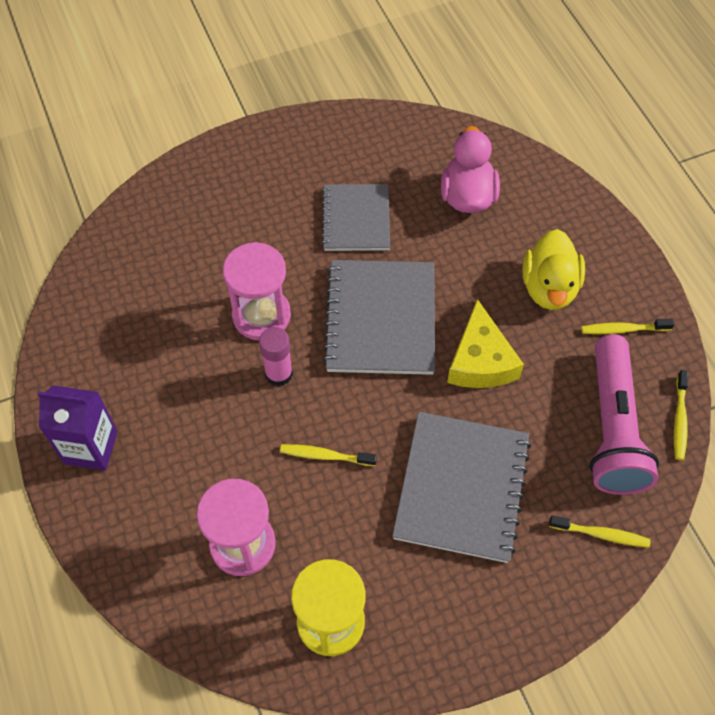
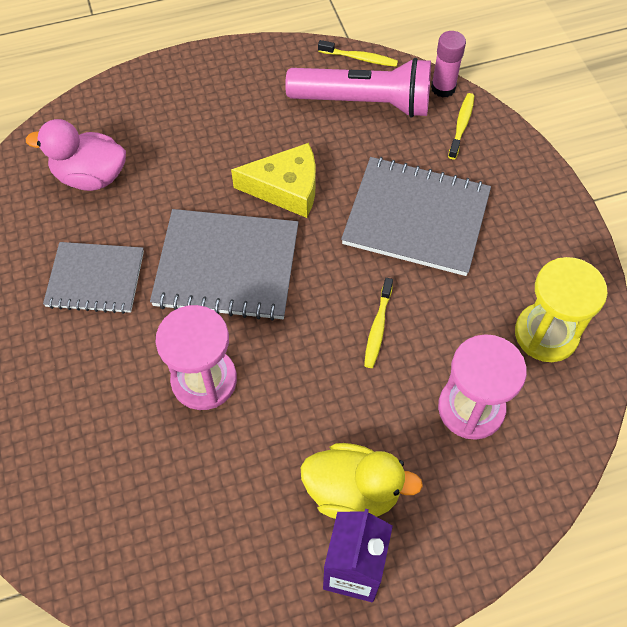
camera: 85 degrees left, 0 degrees up
pink glue stick [259,327,293,386] -> pink glue stick moved to [431,31,466,97]
yellow duck [522,229,585,310] -> yellow duck moved to [301,443,423,519]
yellow toothbrush [581,319,675,334] -> none

